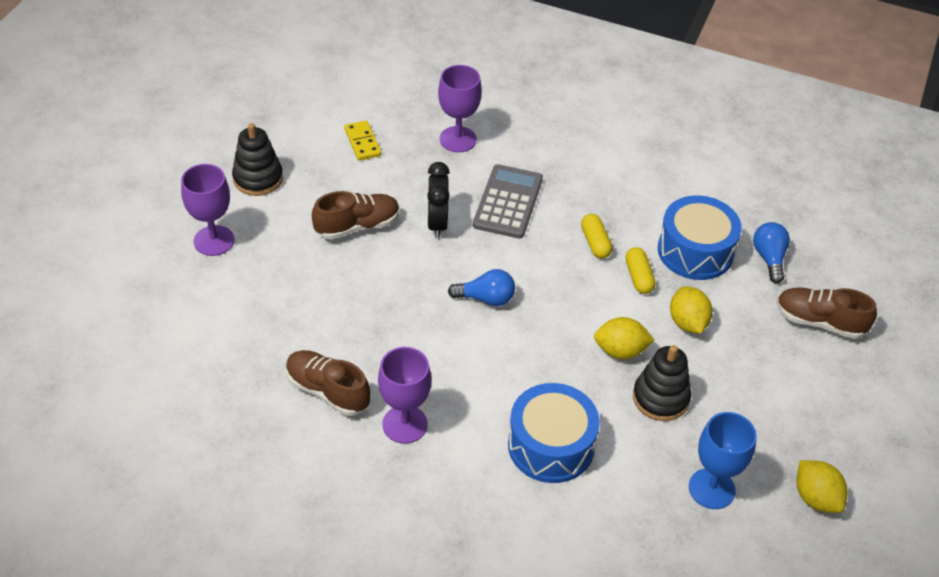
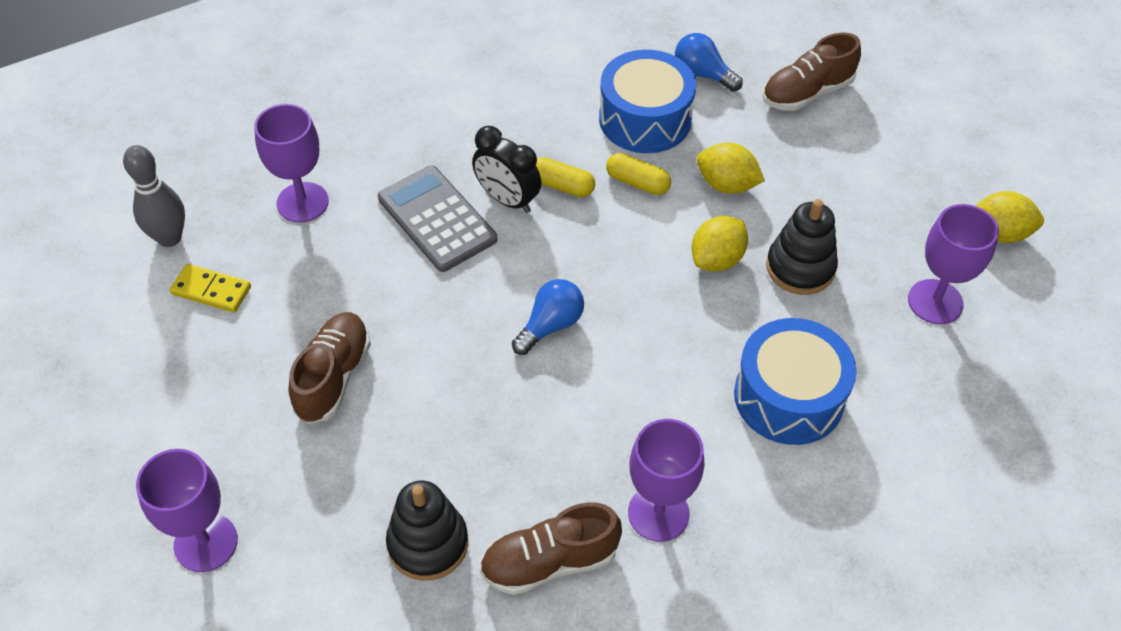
camera: 50 degrees left, 5 degrees up
black stacking toy [232,123,283,196] -> black stacking toy moved to [386,481,468,581]
black clock [427,162,450,238] -> black clock moved to [472,126,541,213]
blue goblet [689,412,757,509] -> purple goblet [908,204,999,324]
none -> grey bowling pin [123,145,185,247]

